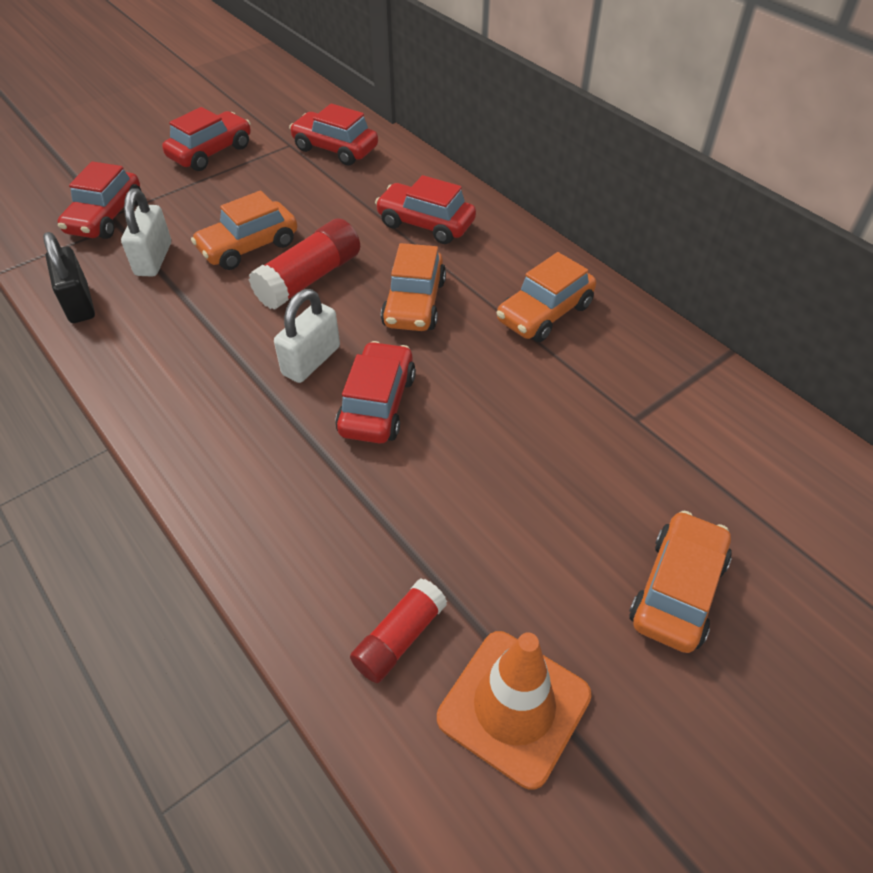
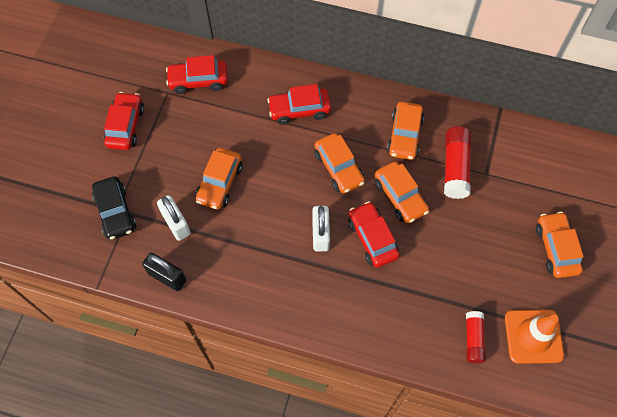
camera: 35 degrees left, 15 degrees up
red car [58,161,141,239] -> black car [92,176,136,240]
red glue stick [249,218,360,310] -> red glue stick moved to [444,126,472,199]
none -> orange car [375,162,429,223]

